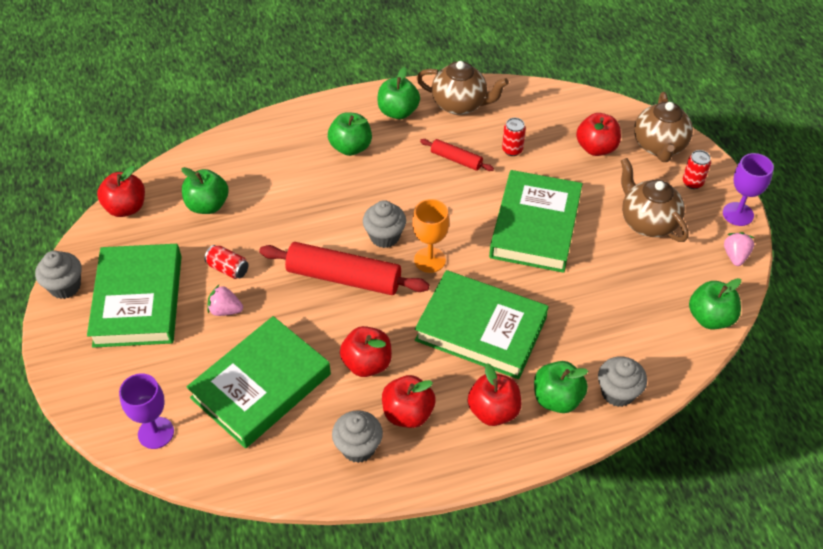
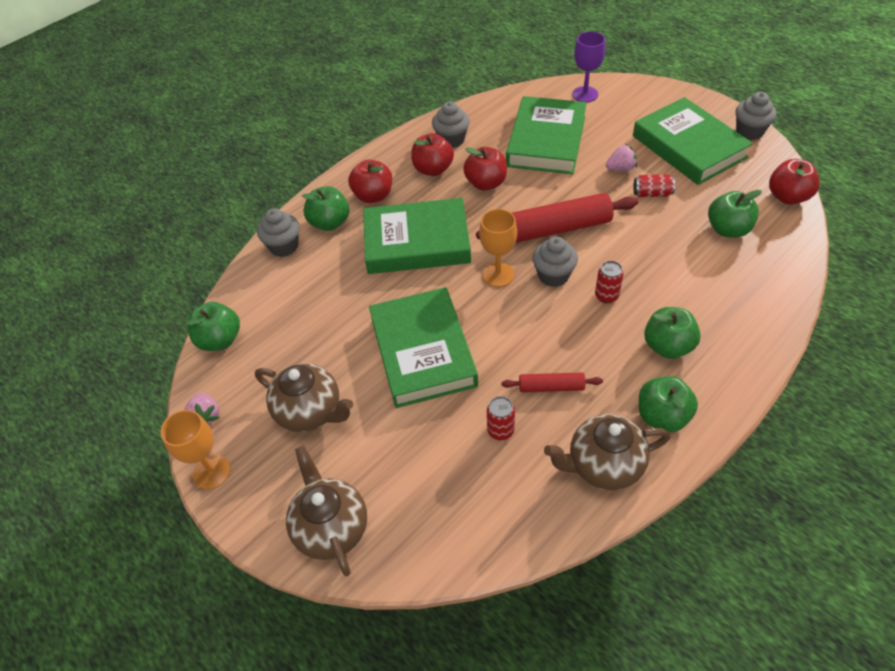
camera: 155 degrees right, 0 degrees up
red apple [576,113,621,156] -> none
red can [683,150,711,189] -> red can moved to [595,261,624,304]
purple goblet [723,153,774,226] -> orange goblet [161,410,231,489]

